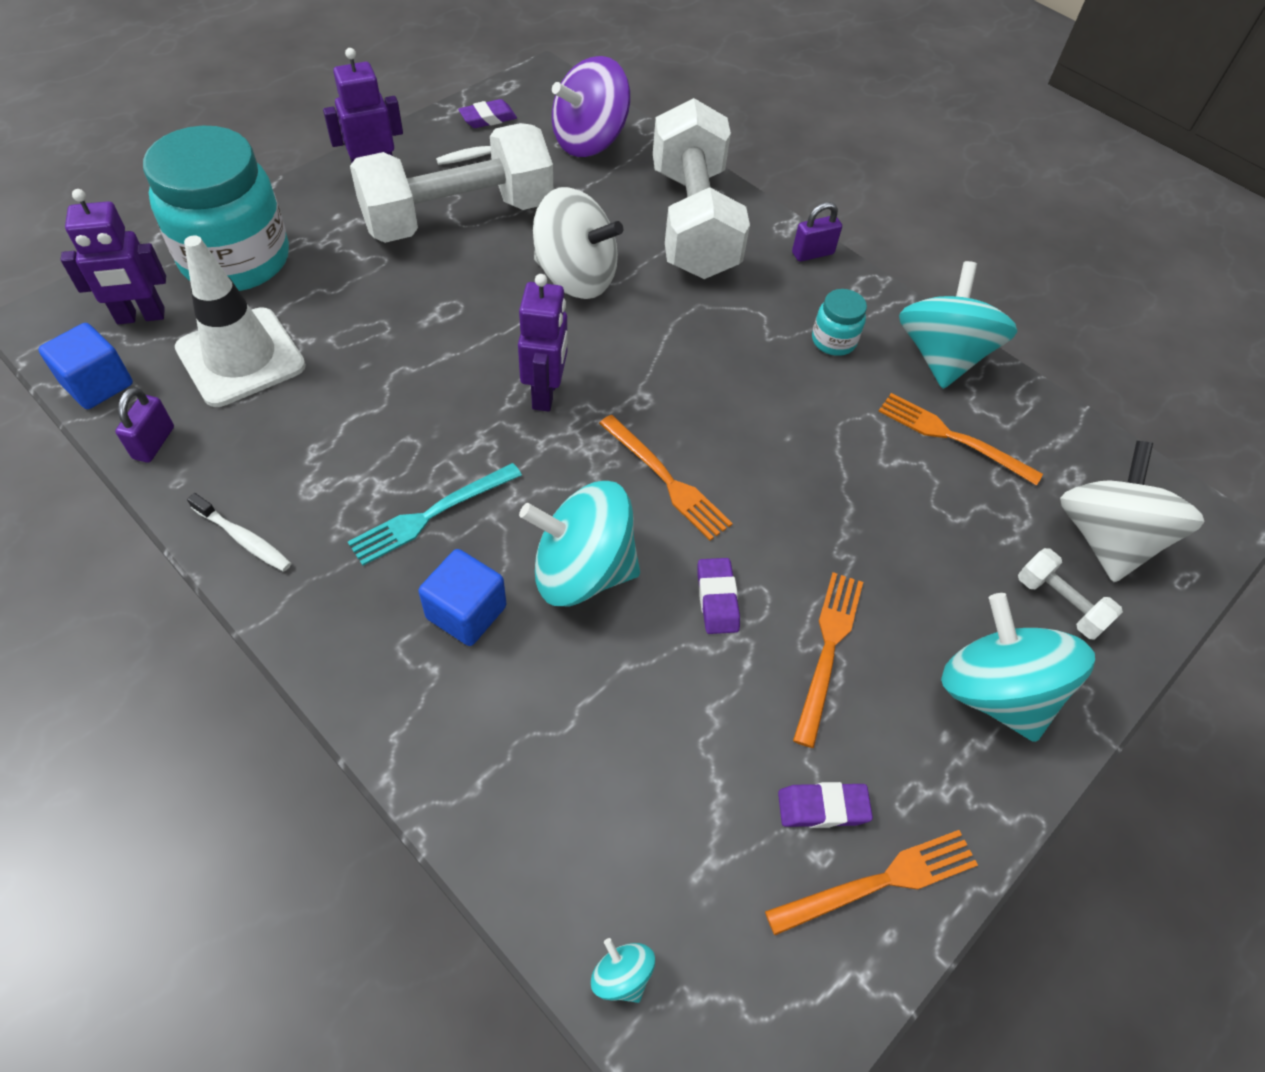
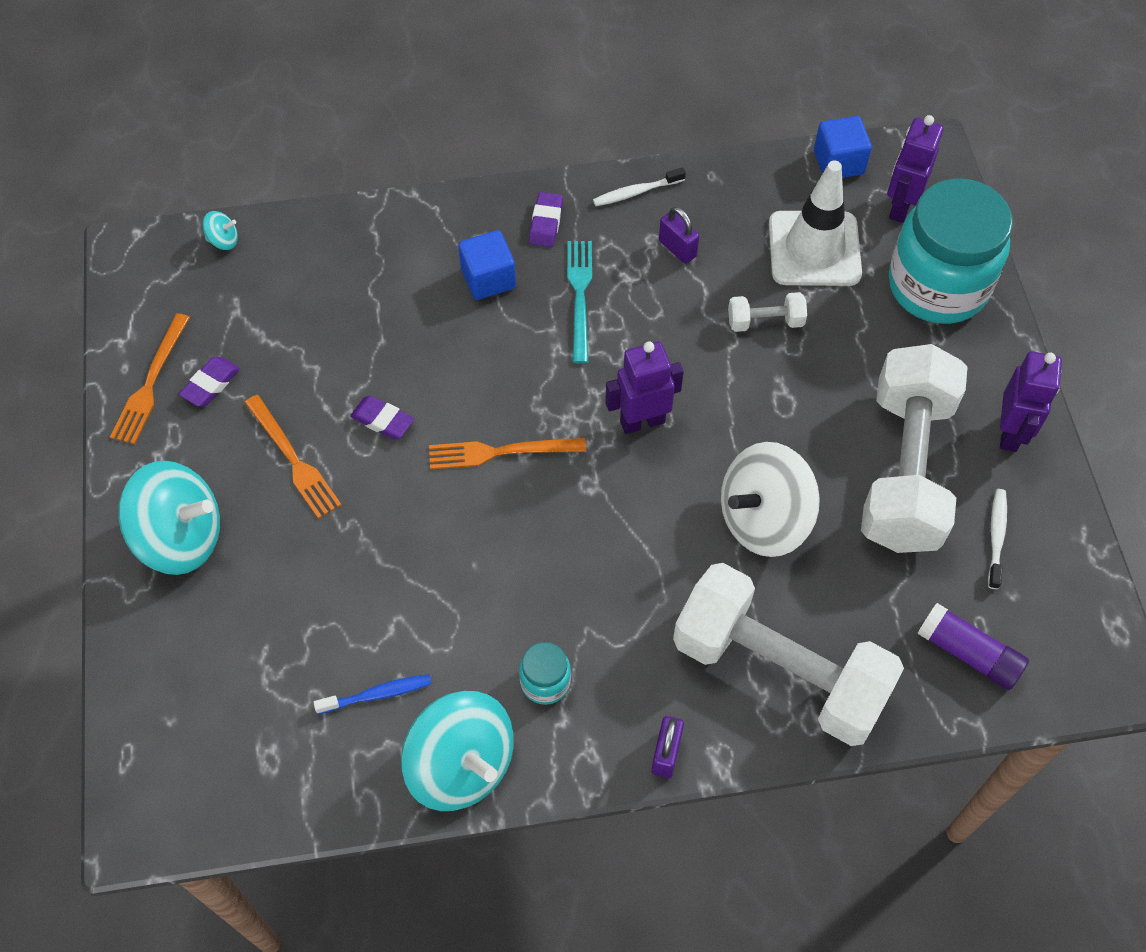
camera: 130 degrees right, 5 degrees up
purple padlock [115,387,174,463] -> purple padlock moved to [659,207,699,264]
purple eraser [458,99,517,128] -> purple eraser moved to [529,192,563,247]
purple robot [518,274,567,412] -> purple robot turned 120 degrees clockwise [605,341,684,434]
turquoise spinning top [519,481,640,606] -> none
purple spinning top [552,56,630,157] -> purple glue stick [917,603,1029,690]
orange fork [878,393,1043,486] -> blue toothbrush [313,674,432,714]
white dumbbell [1018,548,1123,640] -> white dumbbell moved to [728,292,807,332]
white spinning top [1060,441,1205,582] -> none

